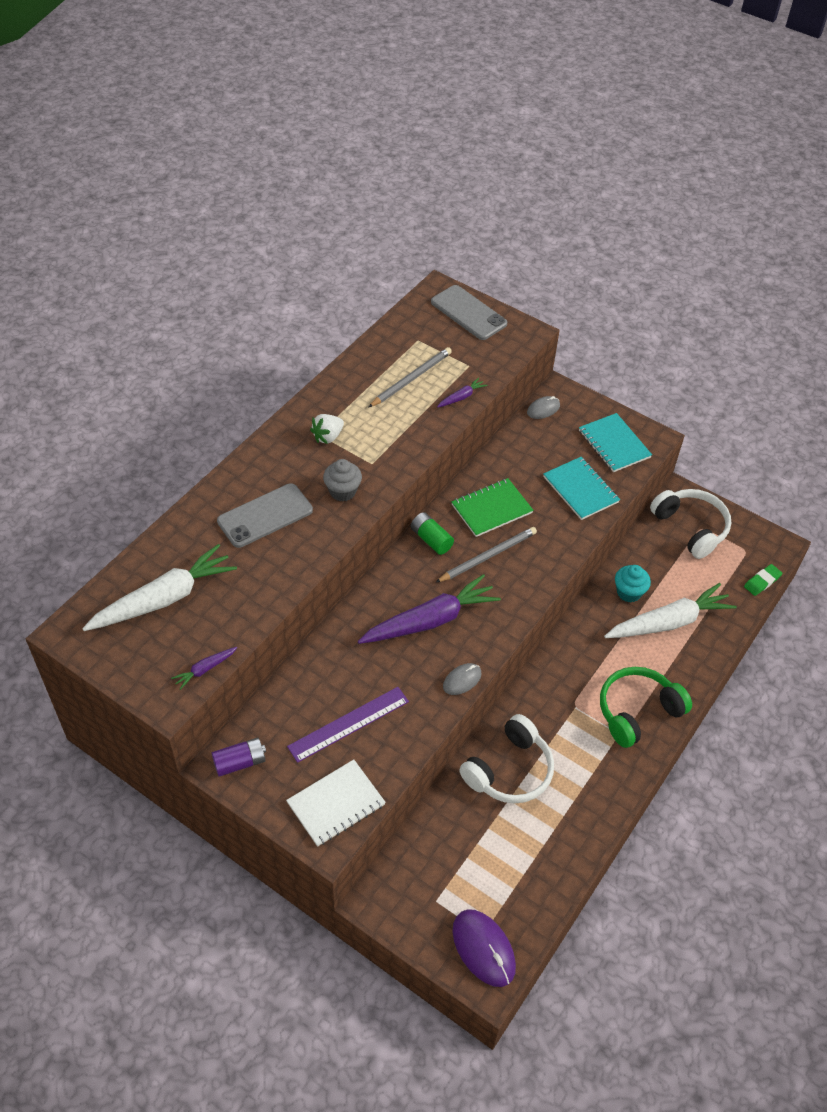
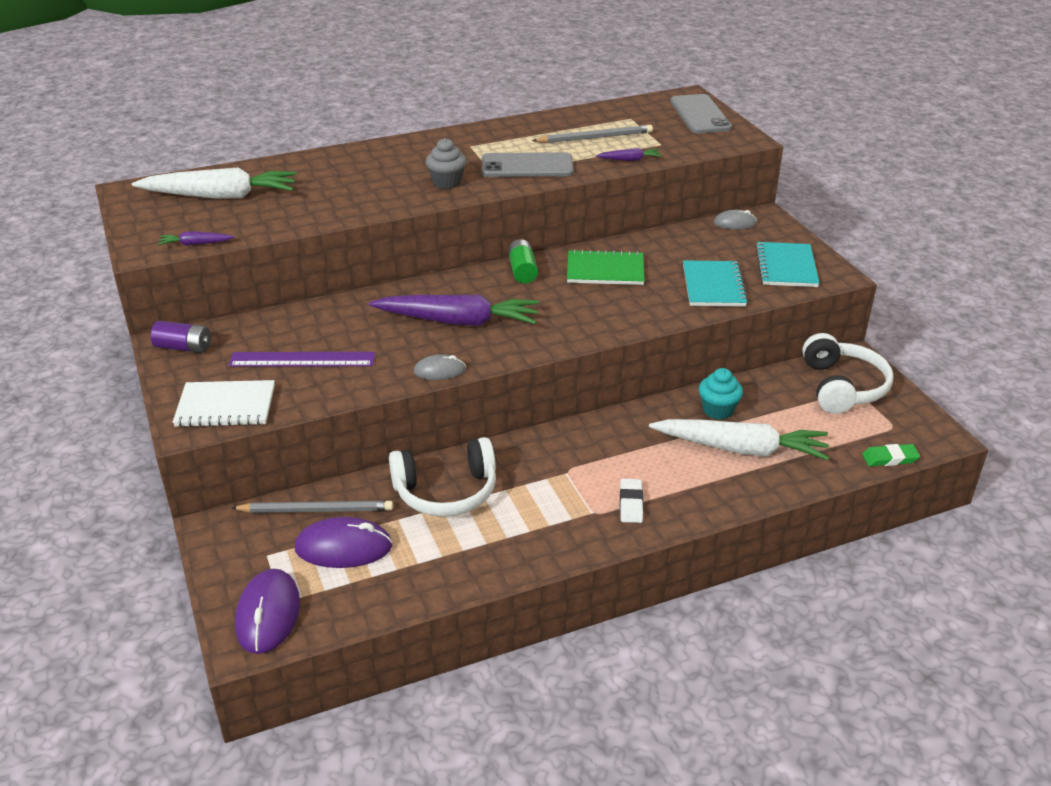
camera: 35 degrees right, 15 degrees down
grey phone [217,483,313,548] -> grey phone moved to [481,152,573,177]
white strawberry [310,414,344,444] -> none
grey pencil [435,527,537,583] -> grey pencil moved to [231,500,393,513]
green headphones [600,667,692,748] -> white eraser [620,478,643,523]
none -> purple mouse [295,517,393,568]

